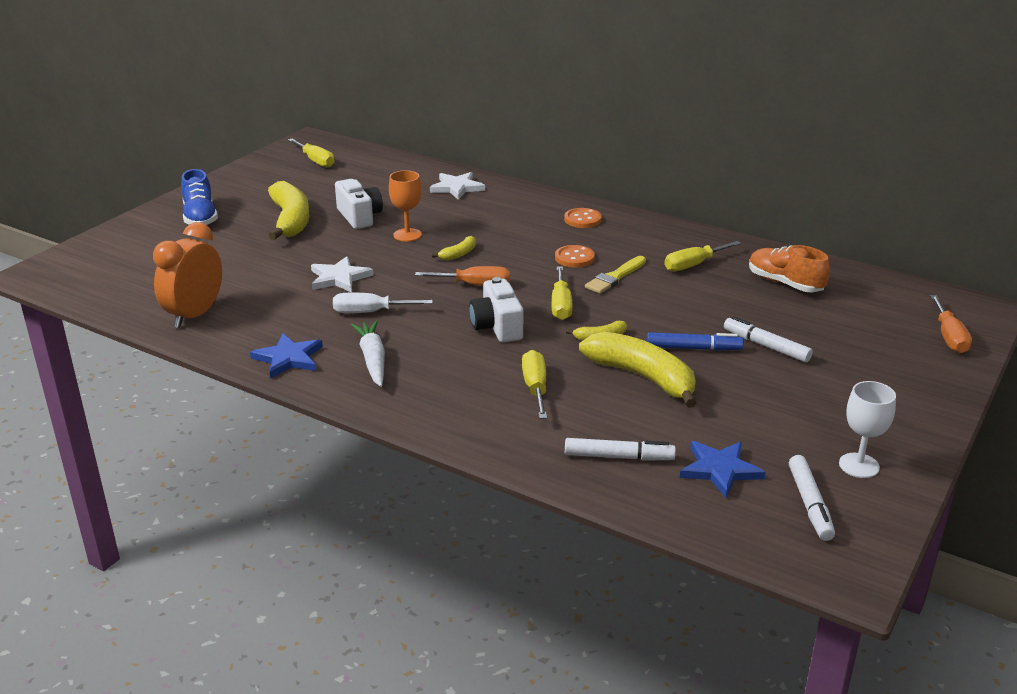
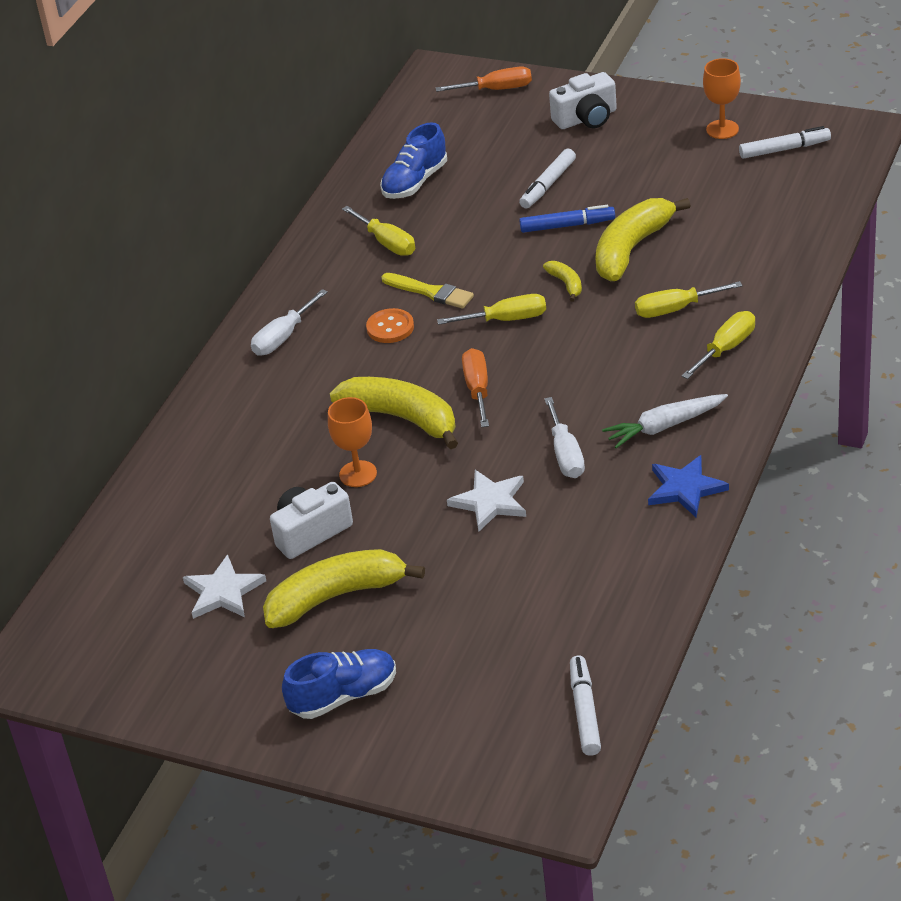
camera: 95 degrees left, 10 degrees up
orange clock [153,222,222,328] -> none
yellow screwdriver [288,139,334,168] -> yellow screwdriver moved to [681,311,755,379]
white star [430,172,485,200] -> white star moved to [183,554,266,619]
yellow banana [432,236,476,261] -> yellow banana [330,377,458,449], size x2.19
white camera [469,277,523,343] -> white camera moved to [549,72,617,129]
orange button [564,208,602,228] -> white screwdriver [251,289,328,356]
white marker [565,438,676,461] -> white marker moved to [570,656,601,756]
blue marker [647,332,743,351] -> blue marker turned 90 degrees clockwise [519,205,615,233]
blue star [680,441,765,498] -> none
orange shoe [749,245,830,292] -> blue shoe [380,122,447,199]
white goblet [839,381,896,478] -> orange goblet [703,58,741,139]

